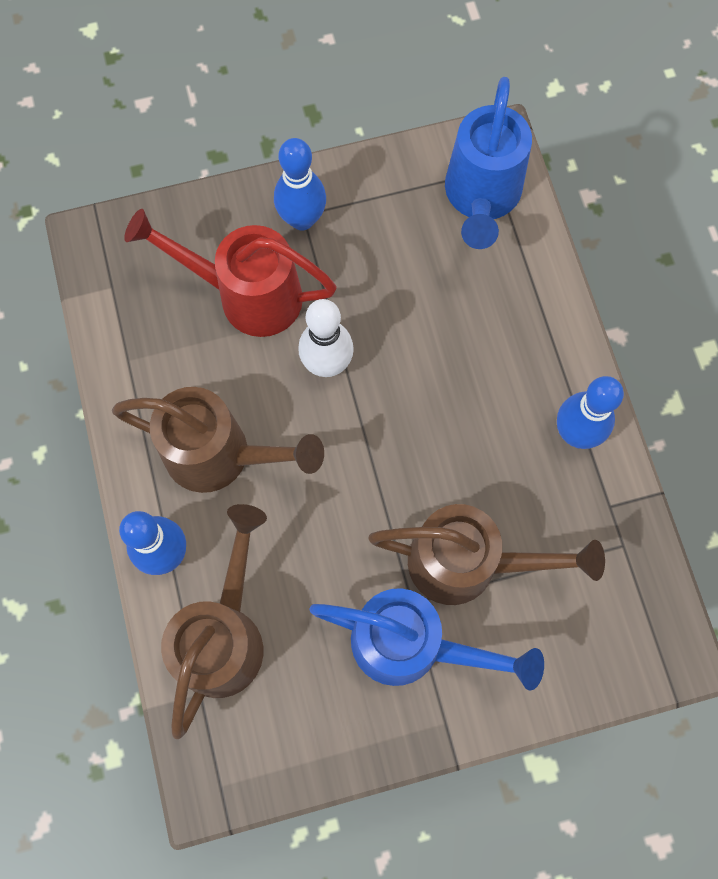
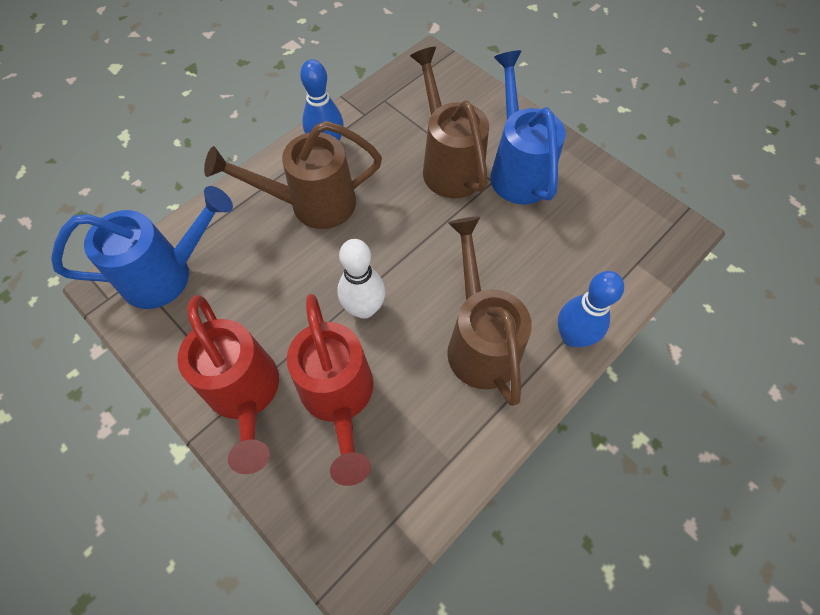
camera: 120 degrees left, 10 degrees down
brown watering can [161,504,267,739] -> brown watering can moved to [204,121,382,229]
blue bowling pin [274,138,326,230] -> red watering can [177,295,279,474]

